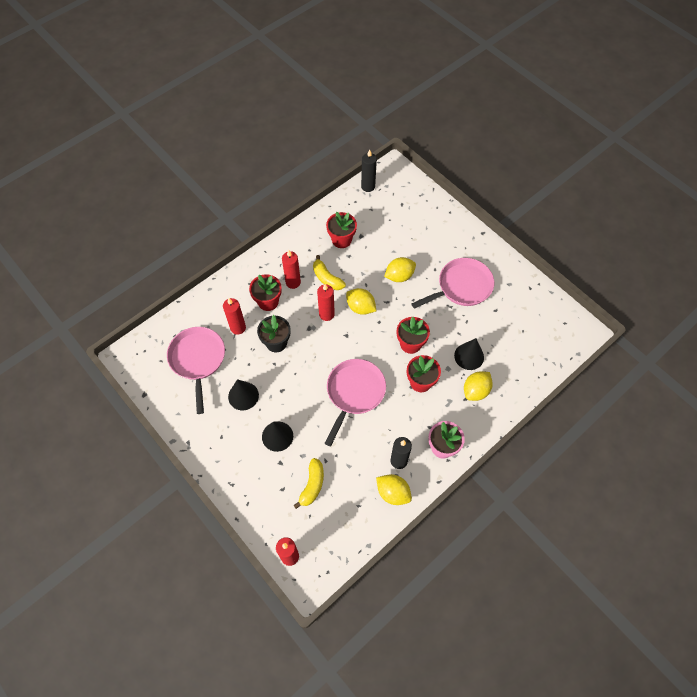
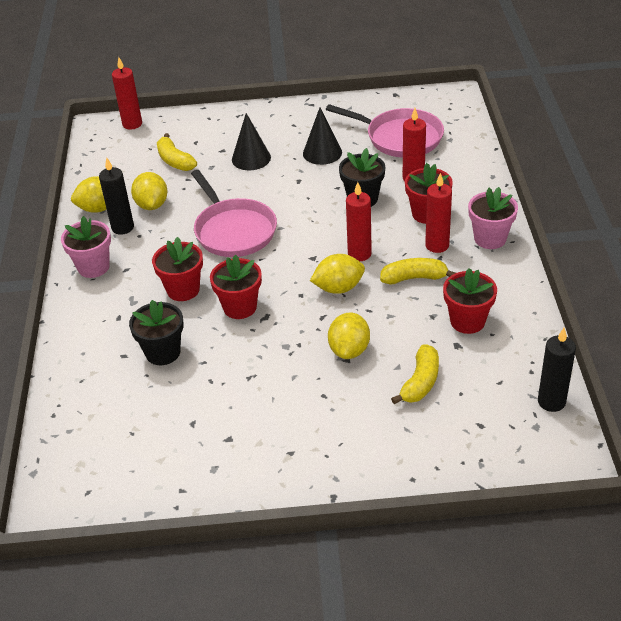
camera: 130 degrees right, 20 degrees down
pink pan [411,258,494,309] -> none
black cone [454,338,484,370] -> black flower pot [129,300,184,365]
yellow lemon [464,371,493,401] -> yellow lemon moved to [131,172,168,210]
none -> yellow banana [391,345,439,404]
none -> pink flower pot [468,187,518,249]

